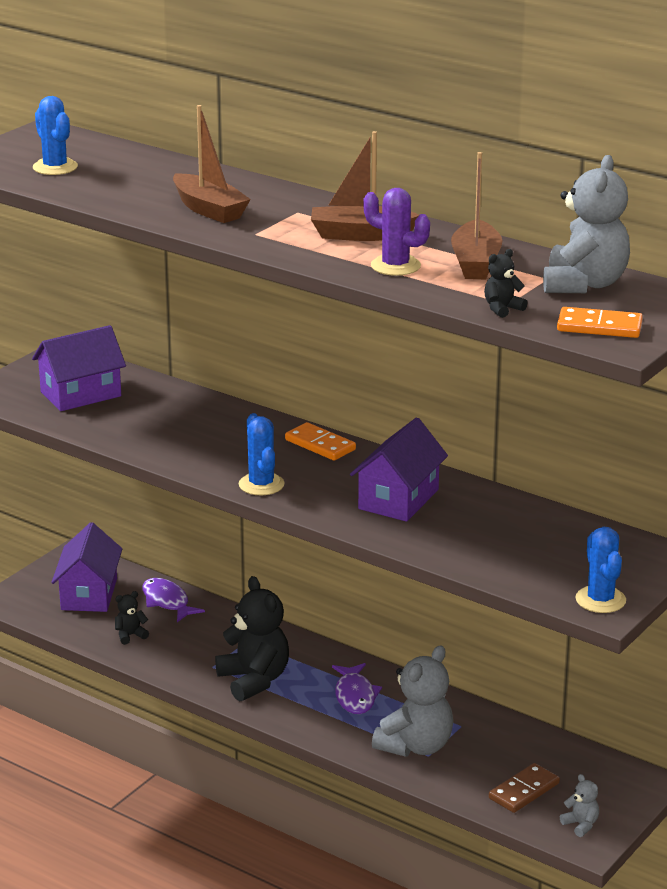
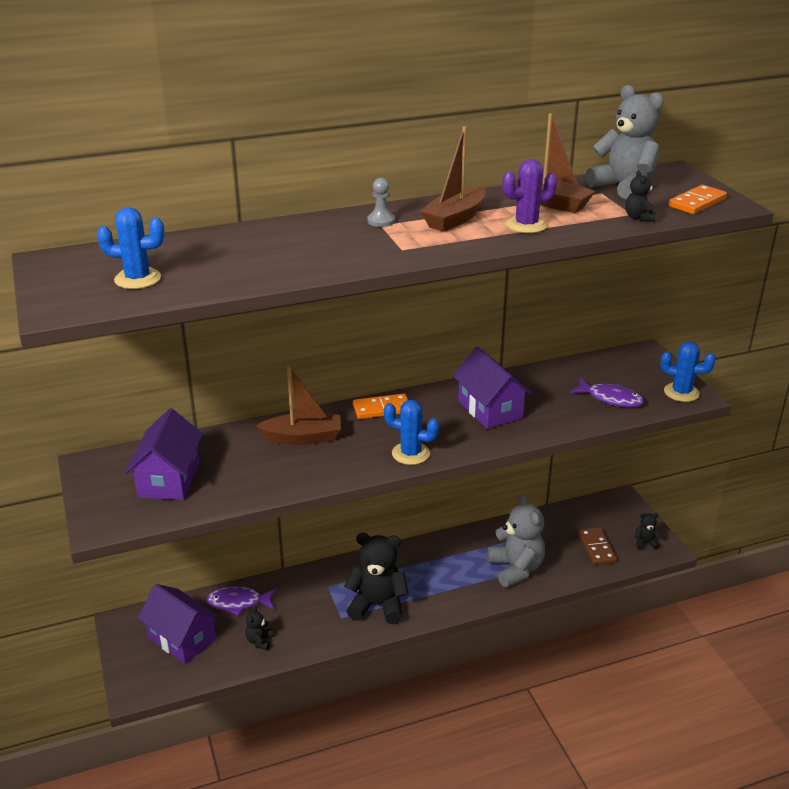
camera: 55 degrees left, 5 degrees up
brown boat [173,105,251,223] -> brown boat moved to [256,366,341,445]
purple fish [332,663,382,714] -> purple fish moved to [570,378,644,407]
grey teddy bear [560,774,599,837] -> black teddy bear [635,513,662,550]
none -> grey pawn [367,178,395,227]

